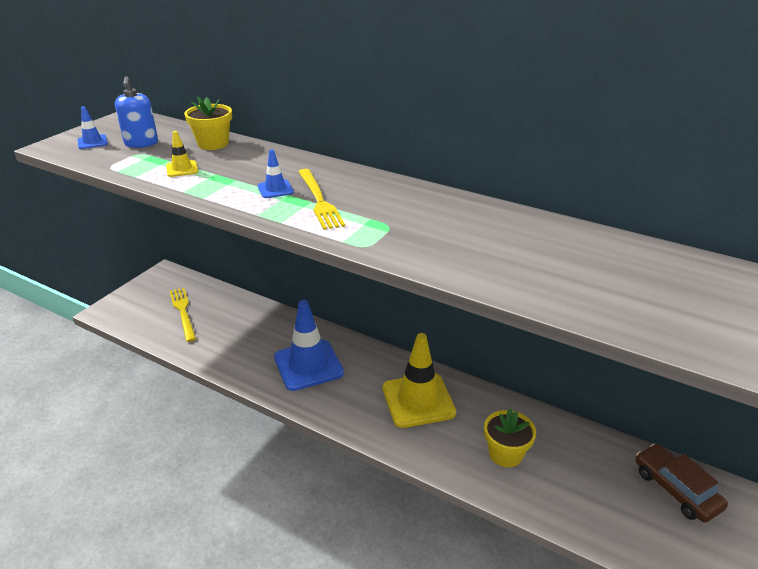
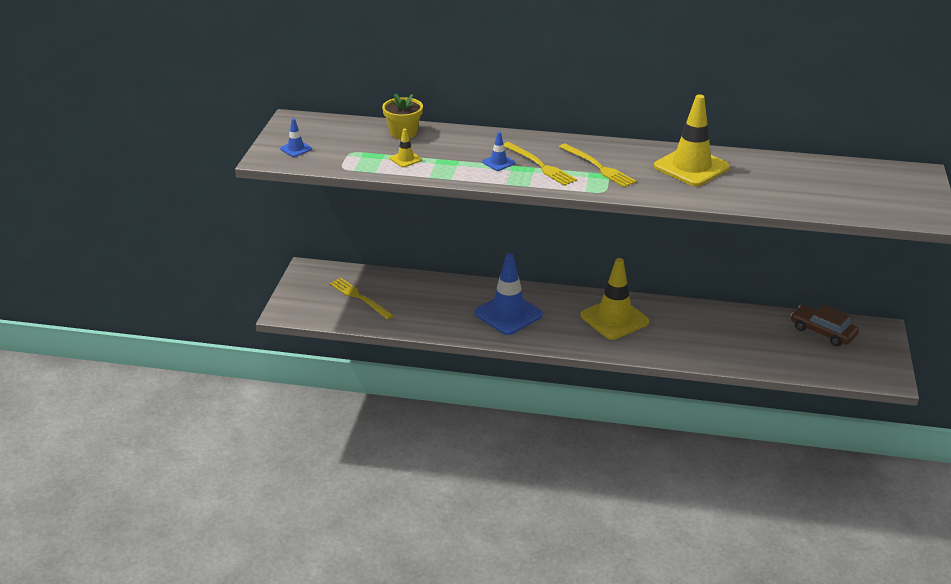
camera: 20 degrees left, 0 degrees up
blue soap dispenser [115,76,158,148] -> none
yellow flower pot [484,409,536,467] -> none
none -> yellow fork [559,143,637,187]
none -> yellow traffic cone [654,94,730,186]

